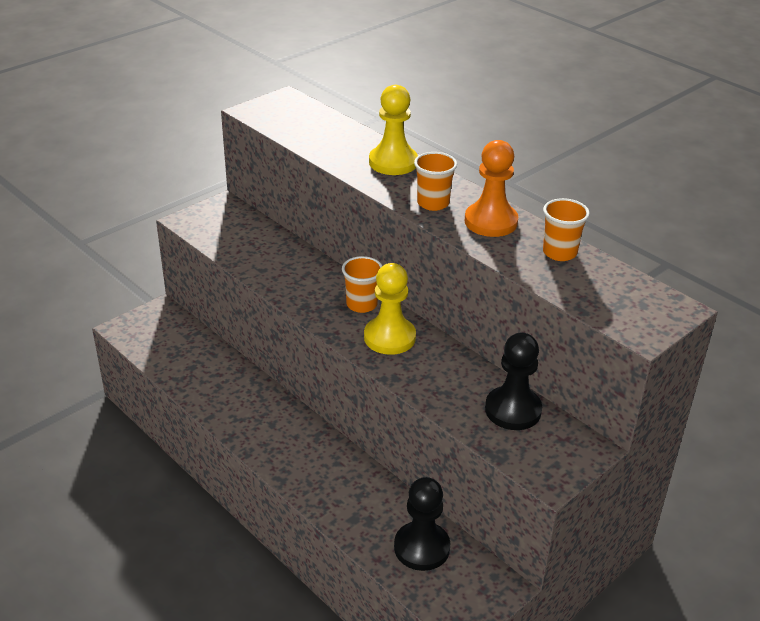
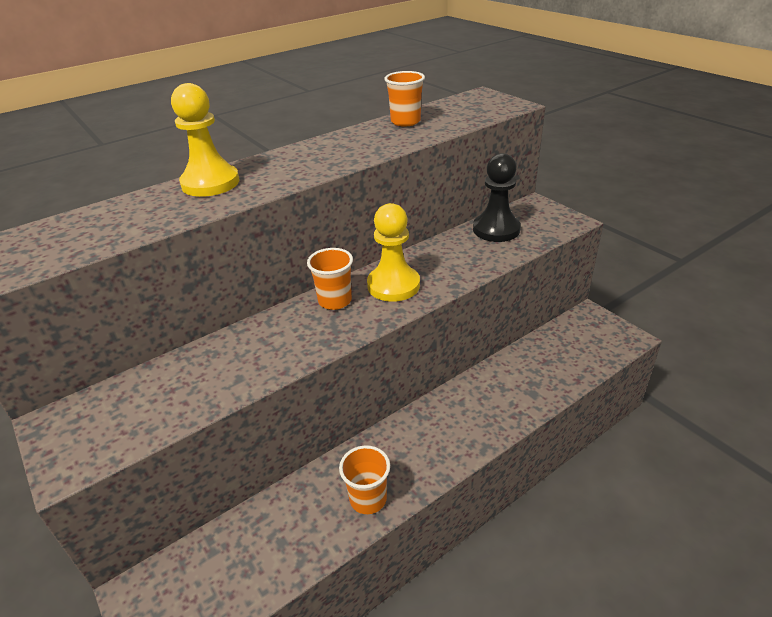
camera: 80 degrees left, 0 degrees up
black pawn [394,477,450,571] -> none
orange cup [414,152,457,211] -> orange cup moved to [339,445,390,514]
orange pawn [465,140,518,237] -> none

